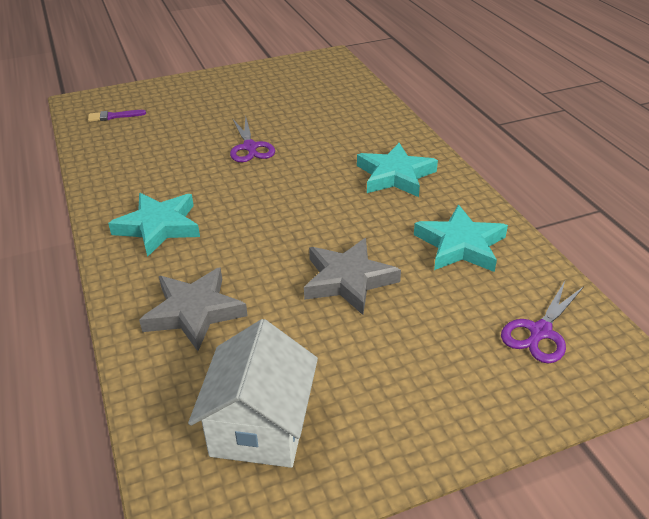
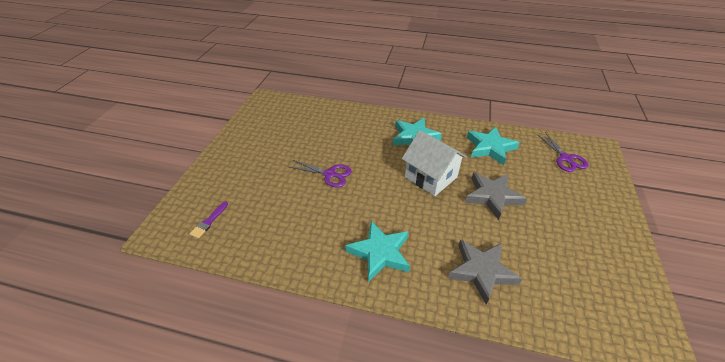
camera: 55 degrees left, 5 degrees up
white house [188,319,318,468] -> white house moved to [402,130,467,196]

